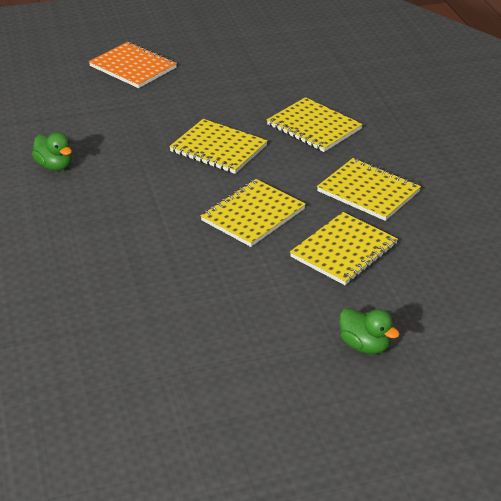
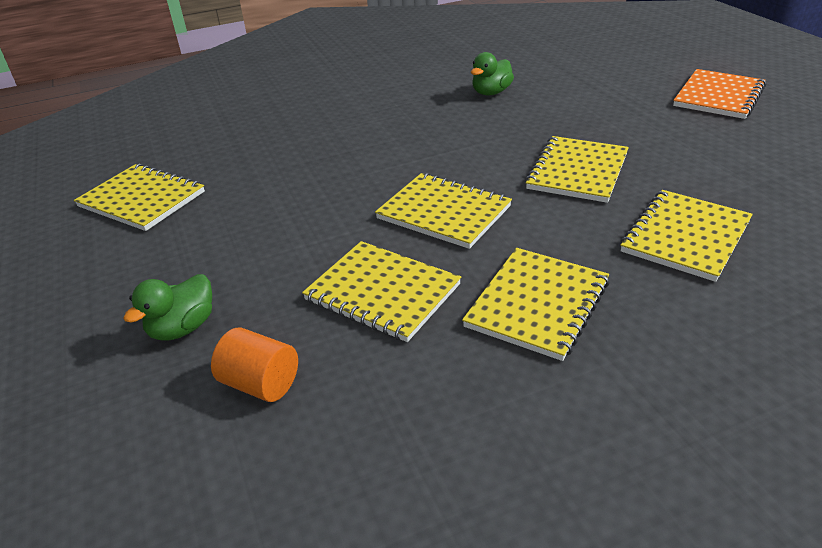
camera: 85 degrees right, 0 degrees up
none -> yellow notebook [74,164,205,231]
none -> orange cylinder [211,327,298,402]

